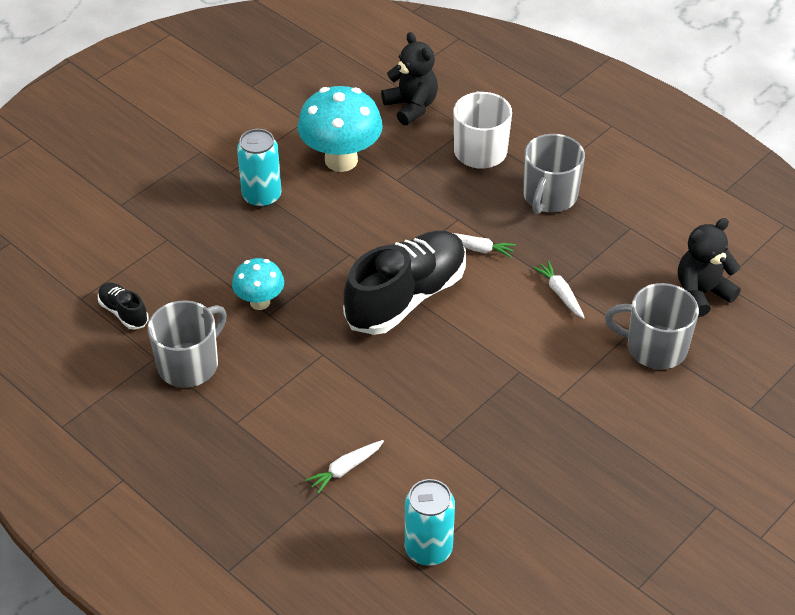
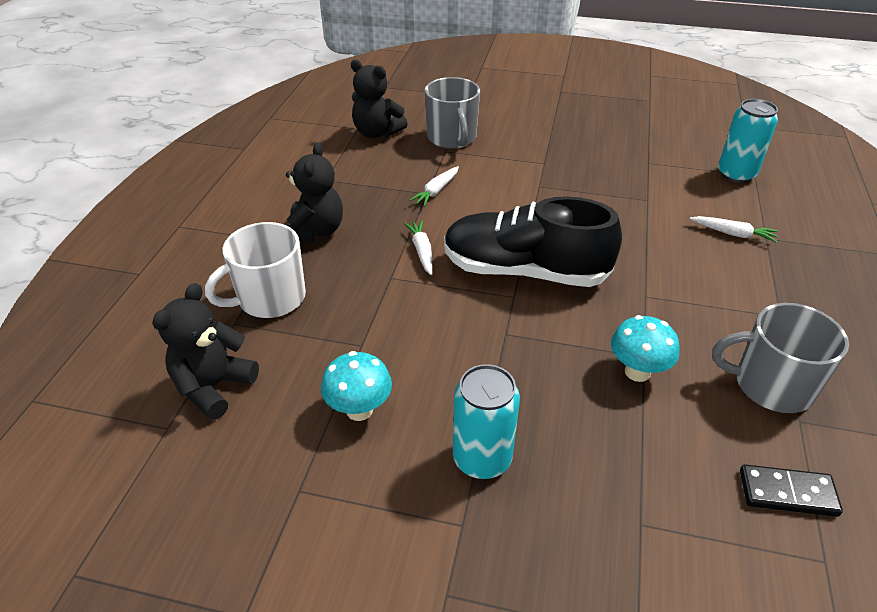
camera: 120 degrees left, 5 degrees down
black shoe [98,282,149,330] -> black domino [740,464,843,517]
turquoise mushroom [298,86,383,172] -> turquoise mushroom [321,351,392,421], size x0.57
grey mug [523,134,585,214] -> black teddy bear [286,142,343,243]

